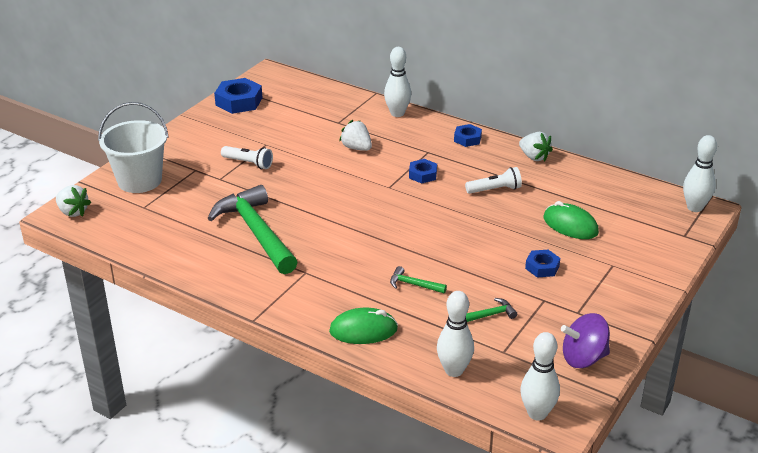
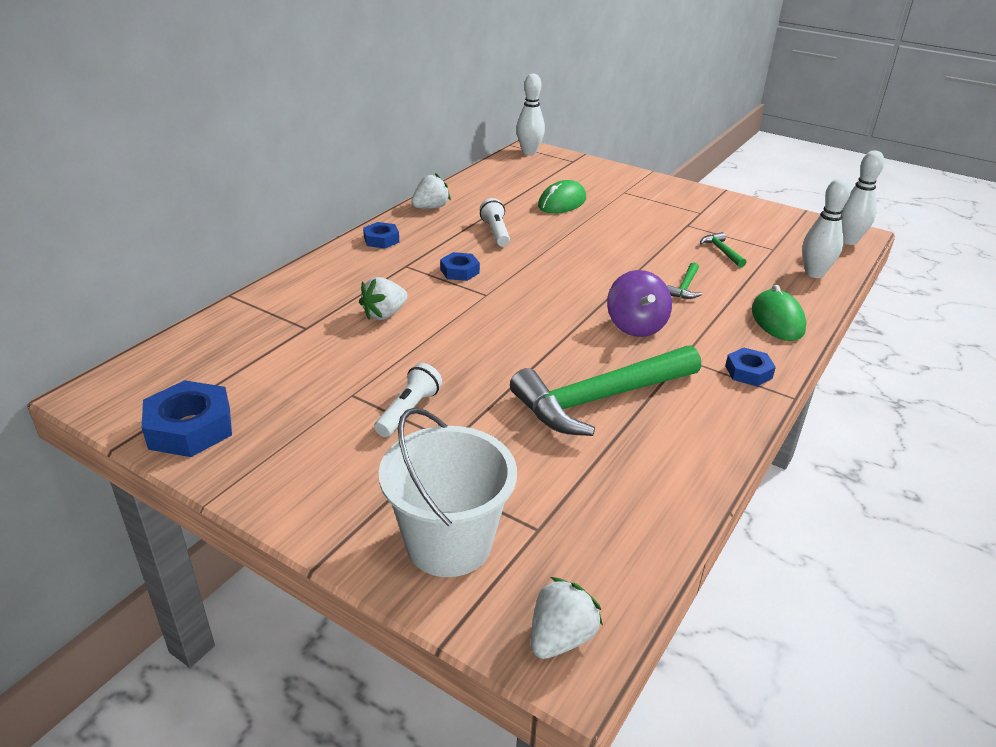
camera: 90 degrees left, 0 degrees up
white bowling pin [384,47,411,117] -> none
blue nut [525,250,560,277] -> blue nut moved to [725,347,776,386]
purple spinning top [561,313,610,368] -> purple spinning top moved to [607,270,672,337]

